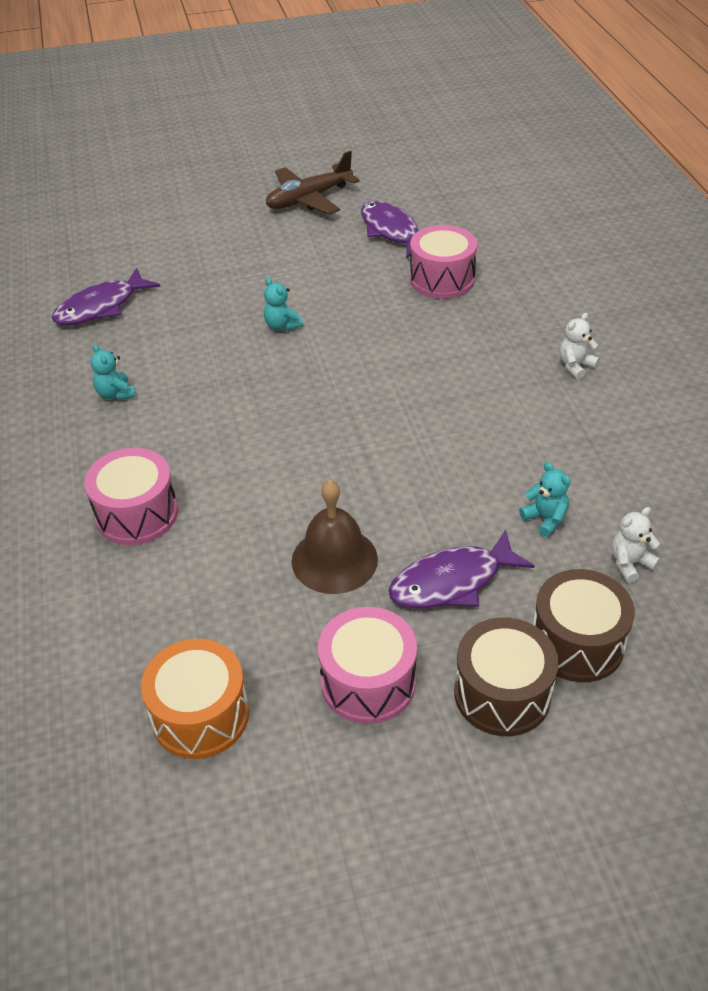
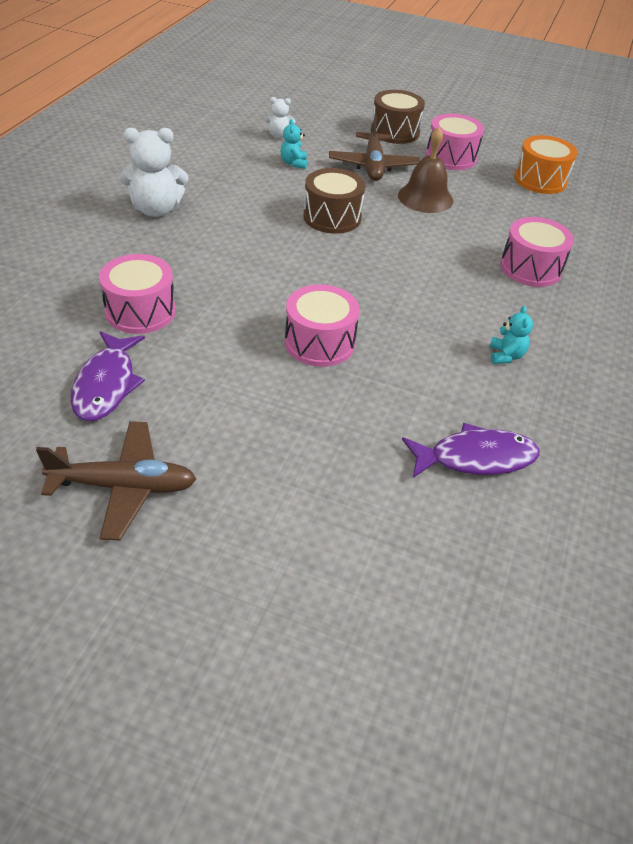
camera: 150 degrees left, 0 degrees up
turquoise teddy bear [264,278,303,331] -> pink drum [285,284,360,367]
purple fish [388,529,535,609] -> brown plane [329,114,420,181]
brown drum [533,569,635,682] -> brown drum moved to [303,168,365,234]
white teddy bear [559,313,599,379] -> white teddy bear [119,128,188,217], size x1.91

